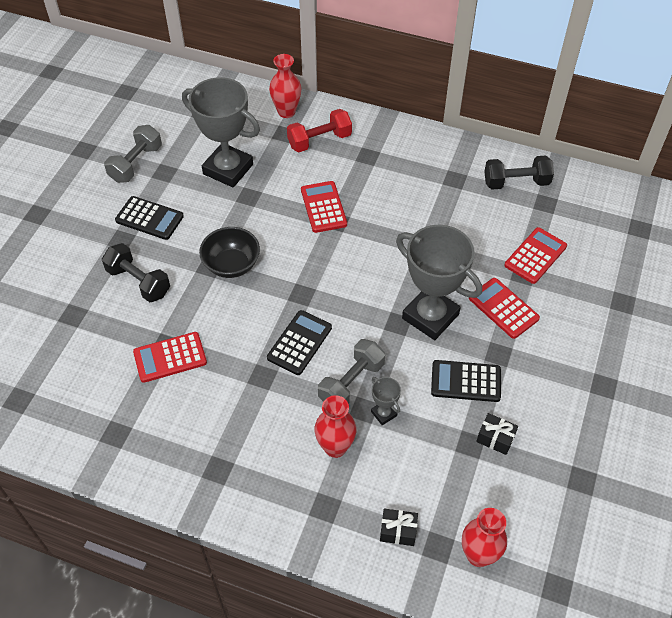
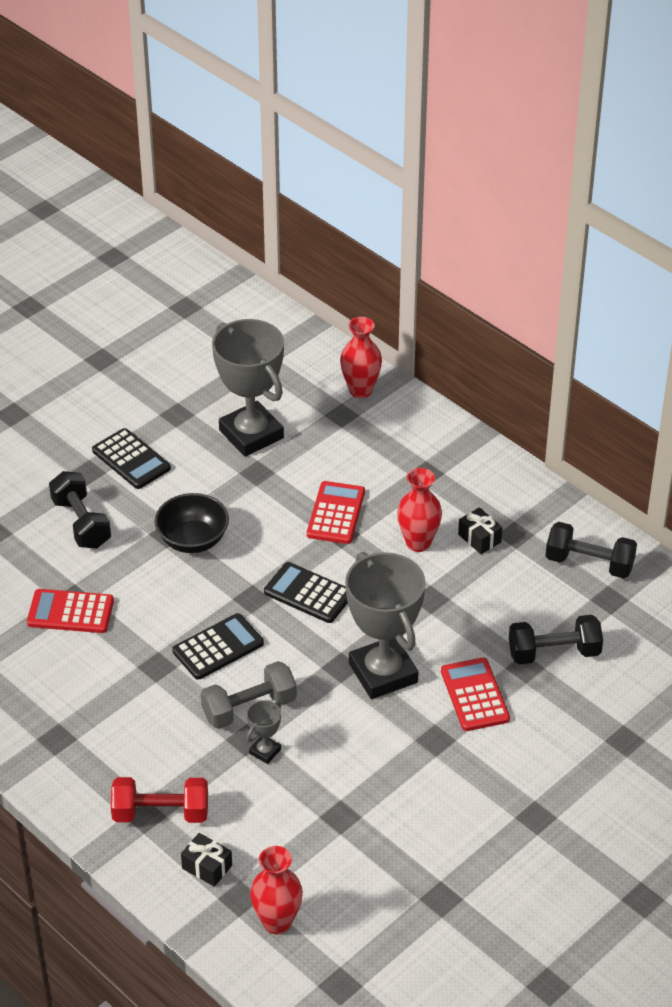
camera: 25 degrees right, 10 degrees down
grey dumbbell [104,125,162,183] -> none
red dumbbell [287,109,352,152] -> red dumbbell moved to [111,777,208,823]
red vase [314,395,356,458] -> red vase moved to [397,468,442,552]
grey trophy [371,377,401,425] -> grey trophy turned 45 degrees clockwise [247,700,281,764]
black calculator [431,360,501,402] -> black calculator moved to [264,562,348,623]
black gift [476,413,518,455] -> black gift moved to [458,507,502,554]
red calculator [504,227,567,284] -> black dumbbell [509,615,603,664]

